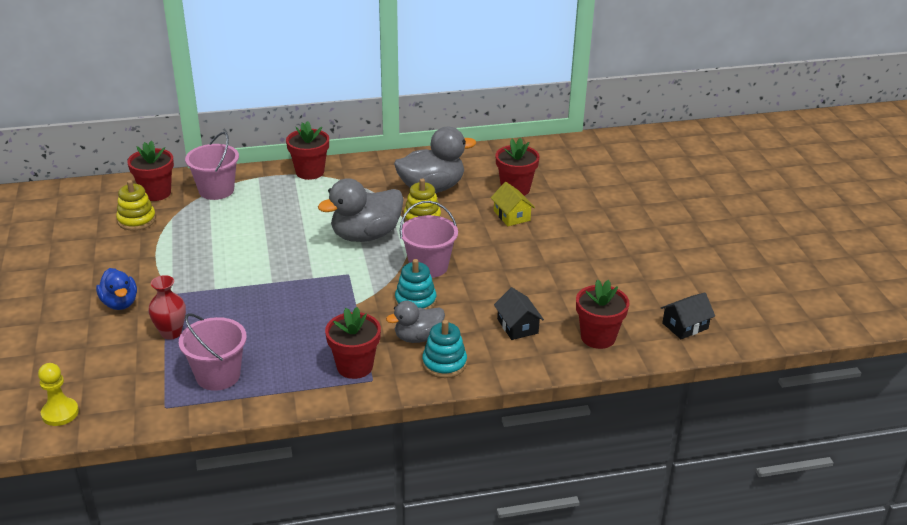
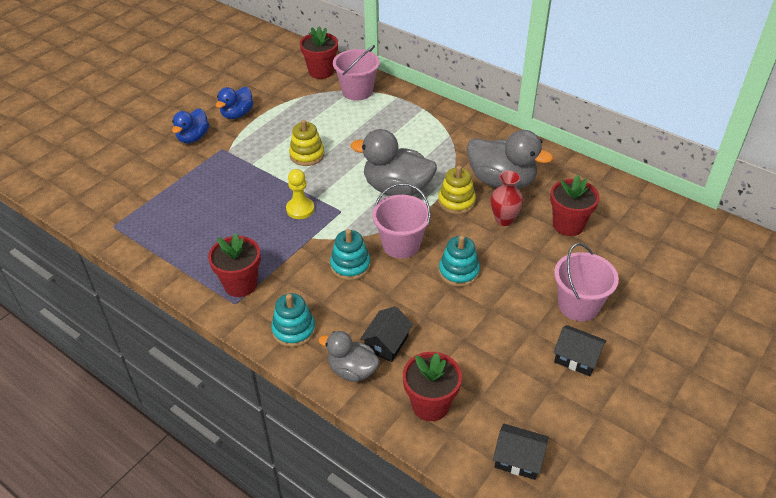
camera: 50 degrees right, 10 degrees up
yellow pawn [38,363,79,426] -> yellow pawn moved to [286,169,315,219]
yellow stacking toy [116,180,156,231] -> yellow stacking toy moved to [289,119,325,166]
red vase [148,275,186,340] -> red vase moved to [491,171,523,226]
pink bucket [179,313,247,391] -> pink bucket moved to [554,243,619,321]
red flower pot [286,121,329,180] -> none
grey duck [386,301,445,343] -> grey duck moved to [319,331,380,382]
yellow house [491,182,535,226] -> none
none -> blue duck [216,87,253,119]
none -> turquoise stacking toy [439,235,480,287]
none -> black house [553,325,607,376]

